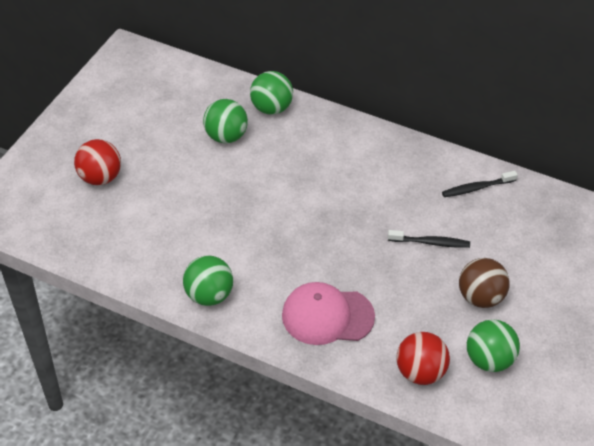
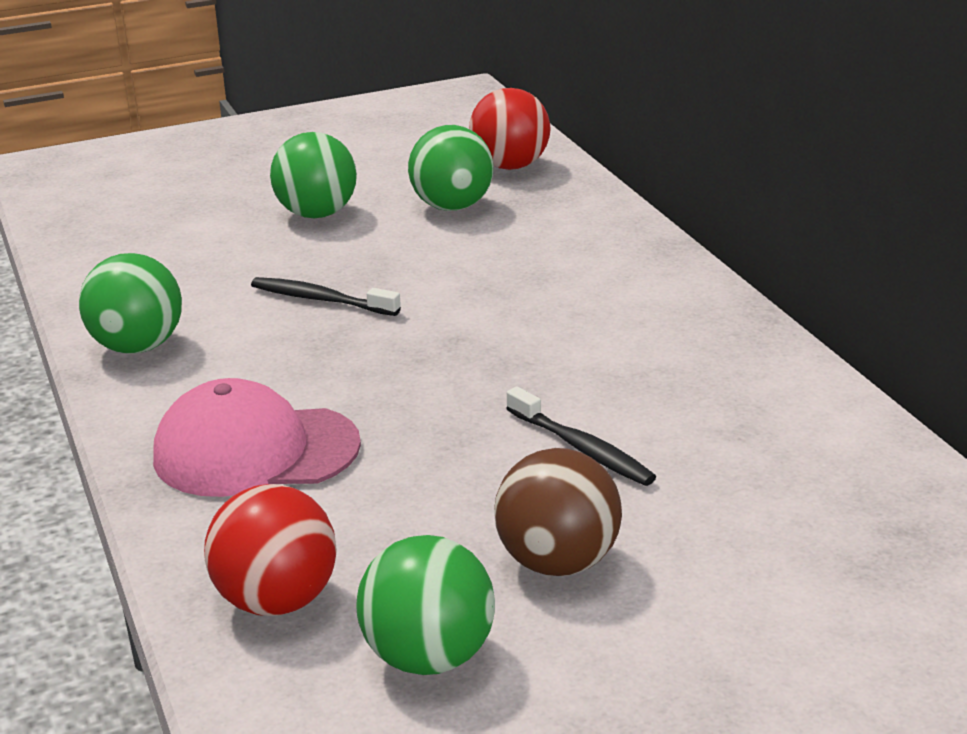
camera: 45 degrees right, 20 degrees down
red ball [74,139,121,185] -> red ball moved to [469,88,550,170]
green ball [250,71,293,115] -> green ball moved to [270,132,357,218]
pink cap [282,282,375,345] -> pink cap turned 45 degrees counterclockwise [153,378,361,497]
black toothbrush [442,171,518,197] -> black toothbrush moved to [251,277,401,316]

